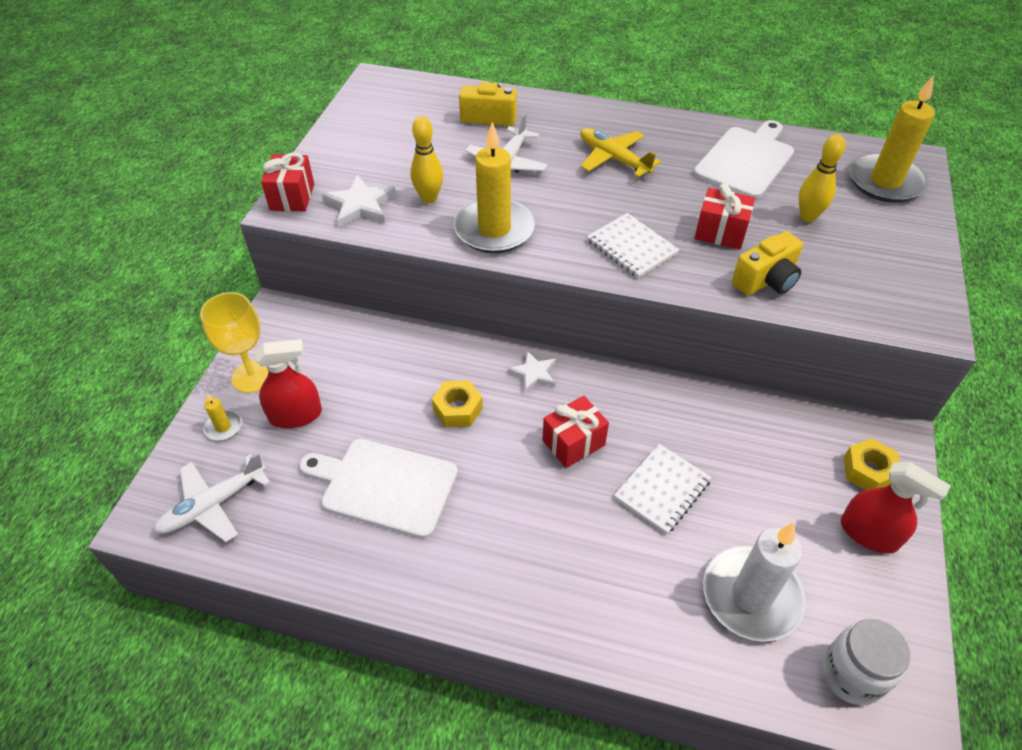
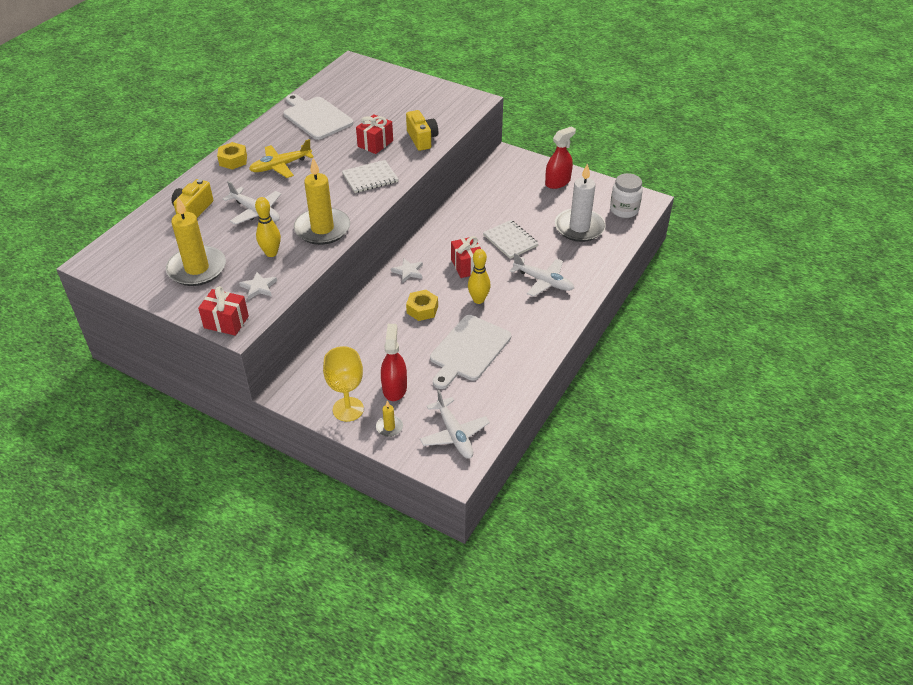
camera: 75 degrees left, 5 degrees down
white star [322,175,396,228] -> white star [239,272,277,300], size x0.66
yellow bowling pin [799,134,845,222] -> yellow bowling pin moved to [468,249,491,304]
yellow nut [844,438,900,490] -> yellow nut moved to [217,142,247,170]
yellow candle [849,75,935,203] -> yellow candle moved to [166,197,226,286]
none -> white plane [510,253,574,297]

